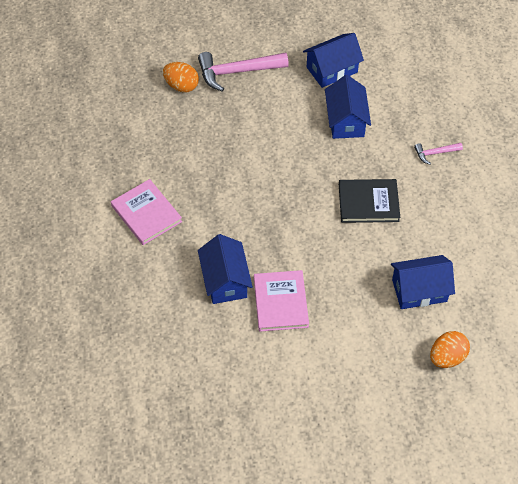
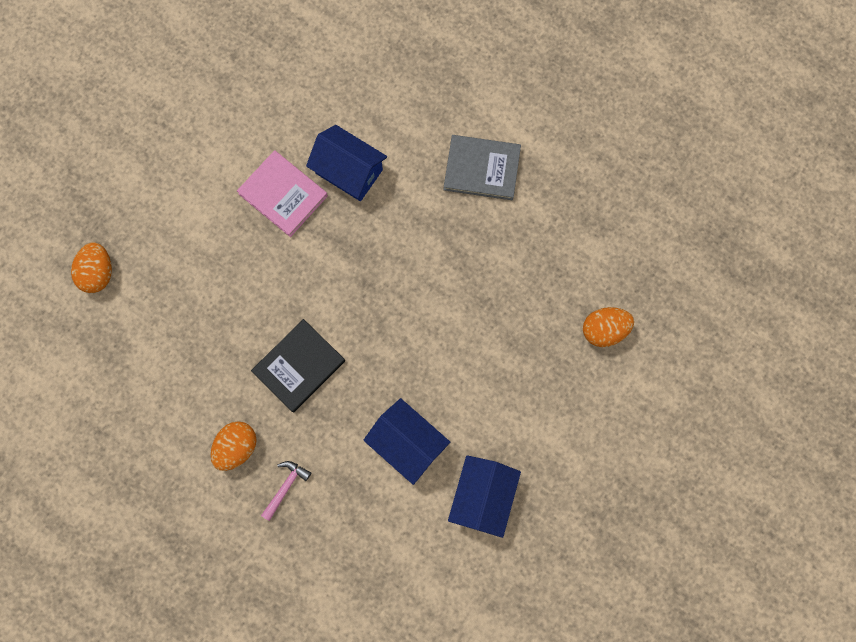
camera: 135 degrees right, 20 degrees up
pink book [111,179,182,245] -> grey book [444,135,521,200]
pink hammer [198,52,289,92] -> none
blue house [391,255,455,309] -> none
none -> orange egg [211,421,256,471]

